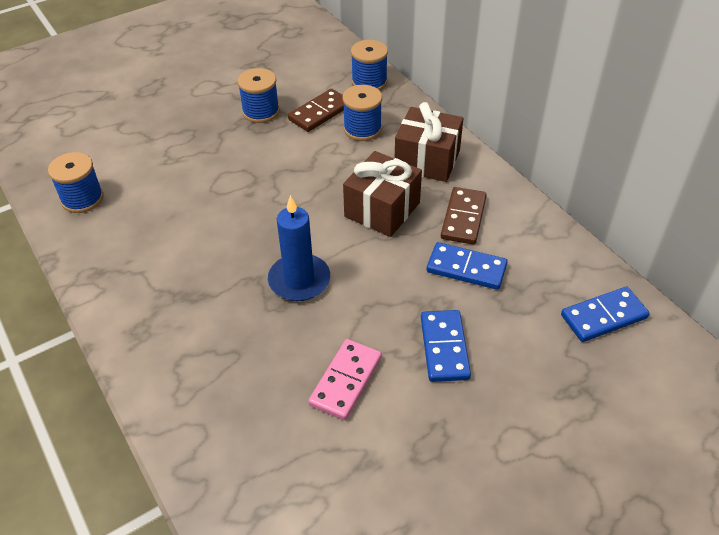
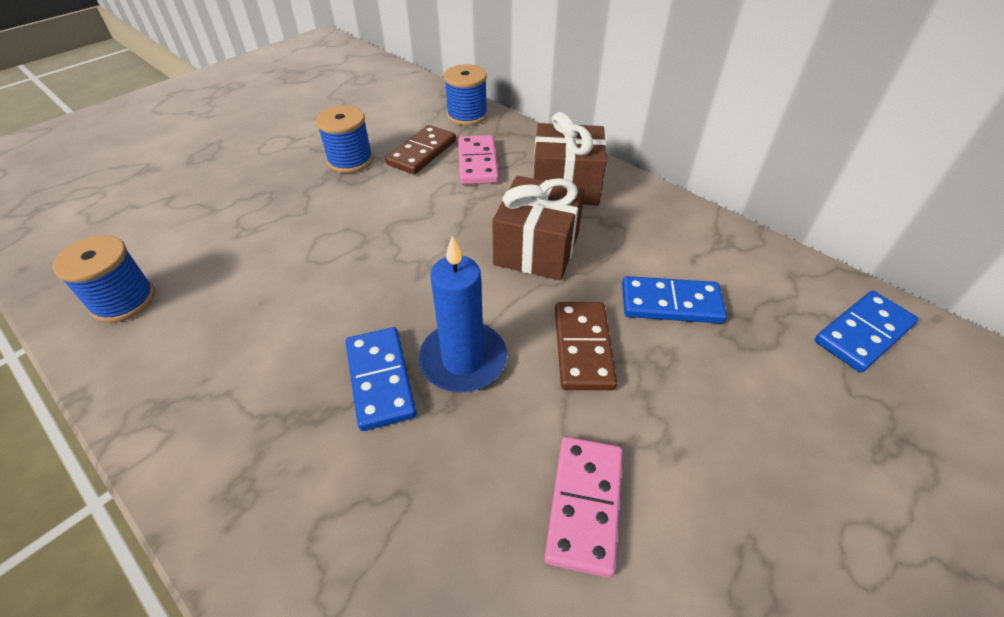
camera: 15 degrees left, 0 degrees up
blue spool [342,85,382,141] -> pink domino [458,135,499,185]
blue domino [421,310,471,382] -> blue domino moved to [346,327,417,431]
brown domino [441,187,487,245] -> brown domino moved to [555,302,617,390]

